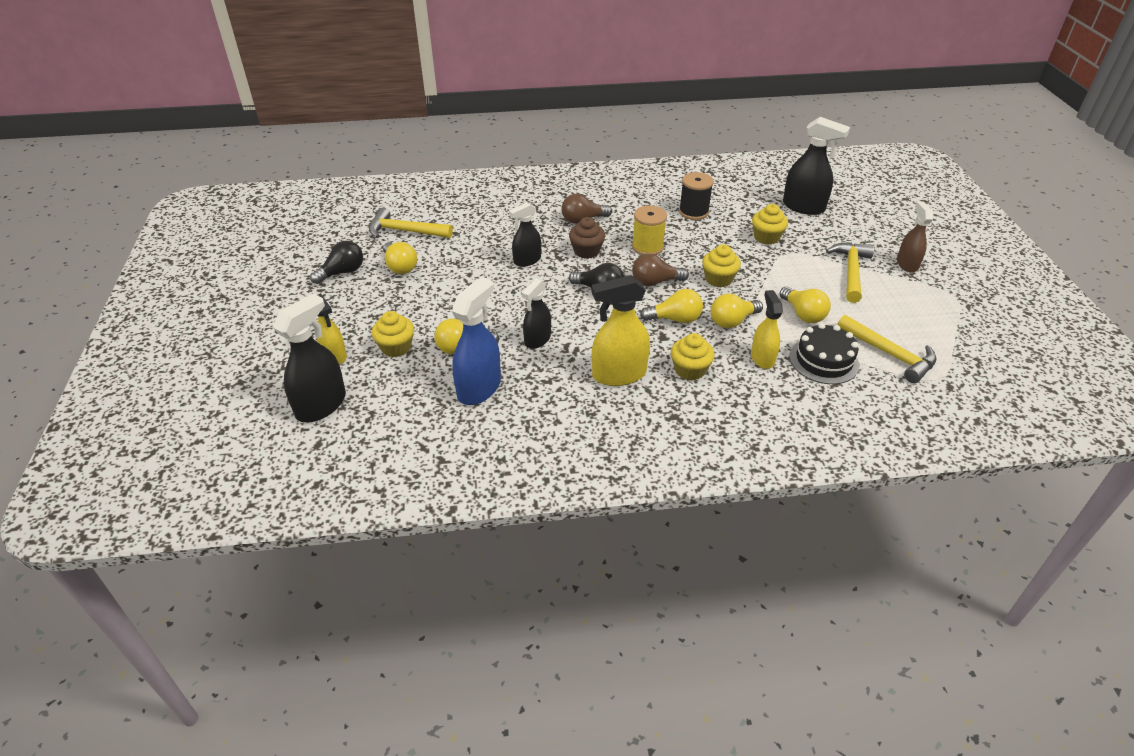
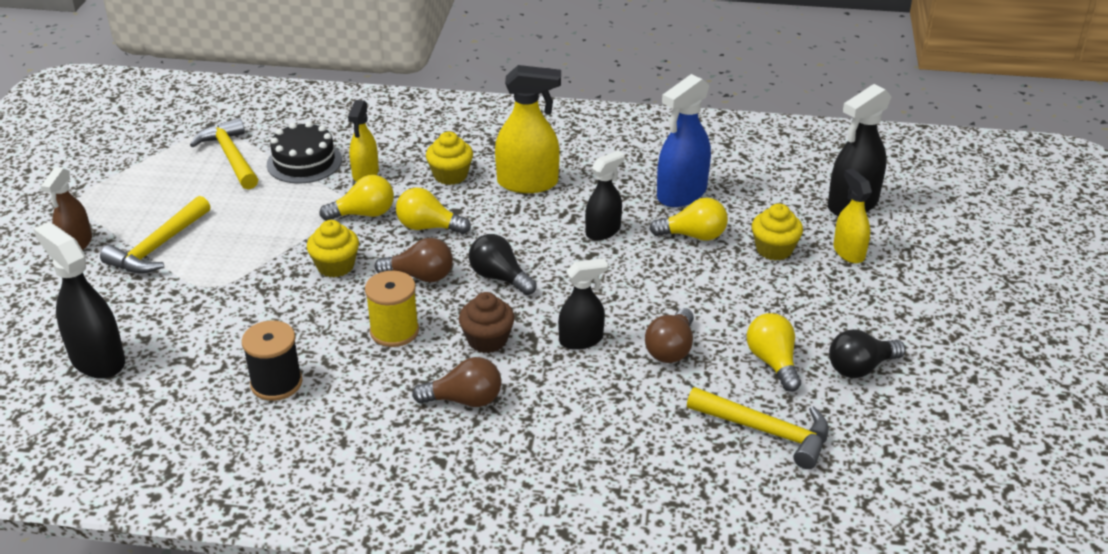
camera: 165 degrees left, 5 degrees down
yellow cupcake [752,204,788,245] -> none
yellow light bulb [780,287,831,323] -> none
none -> brown light bulb [645,308,694,363]

